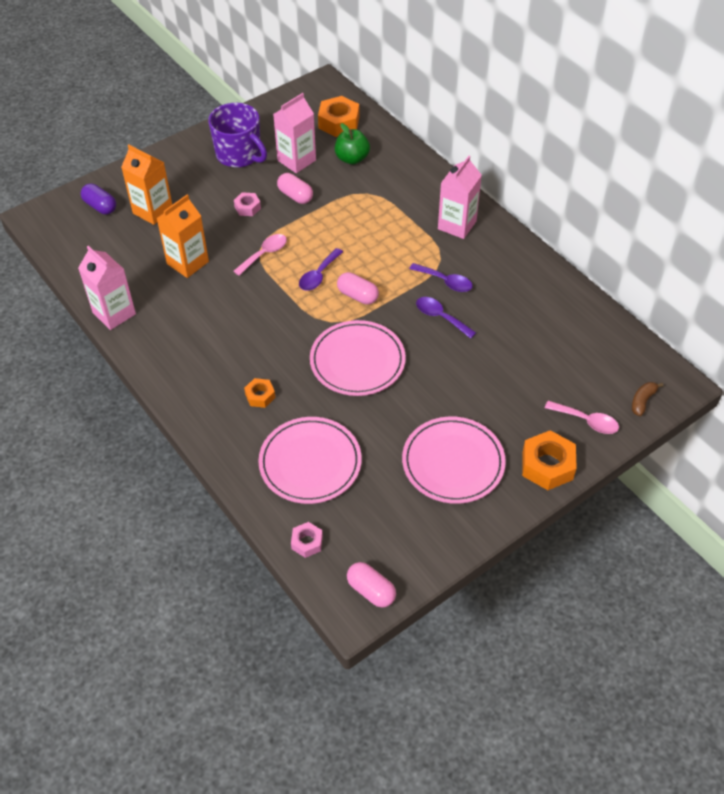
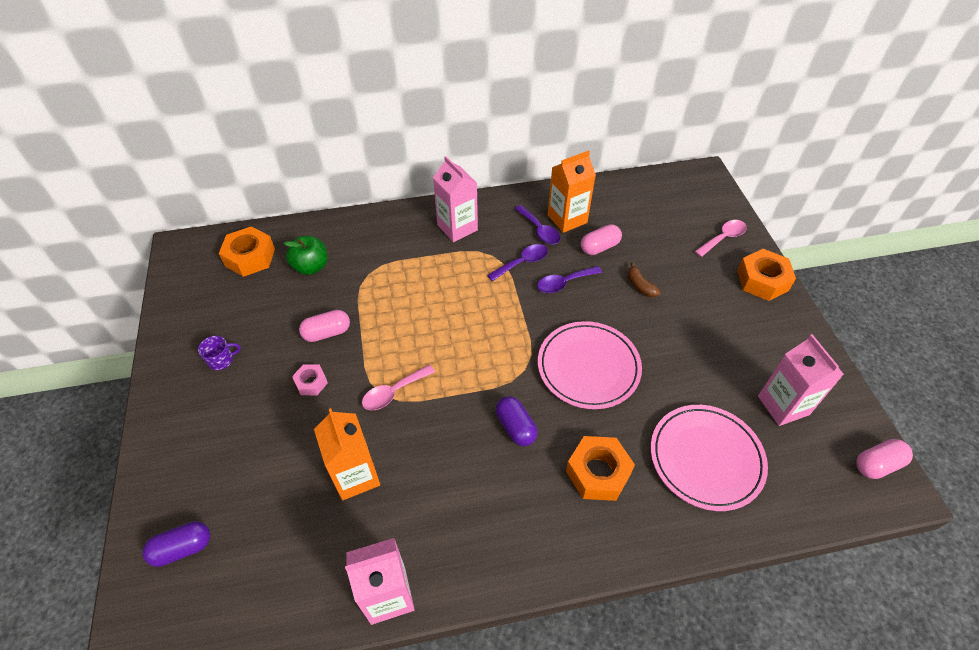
camera: 65 degrees left, 0 degrees up
orange carton [121,145,172,225] -> orange carton moved to [548,150,596,233]
purple mug [208,103,267,168] -> purple mug [198,336,241,370], size x0.43
pink spoon [233,234,287,276] -> pink spoon turned 105 degrees counterclockwise [362,365,435,410]
orange nut [244,378,275,408] -> orange nut [566,436,635,501], size x1.79
pink carton [273,93,316,173] -> pink carton moved to [758,334,844,426]
pink nut [291,522,323,558] -> none
purple spoon [299,248,343,291] -> purple spoon moved to [515,205,560,244]
pink capsule [337,272,379,304] -> pink capsule moved to [581,224,622,255]
pink plate [402,417,506,504] -> none
brown banana [632,382,663,416] -> brown banana moved to [627,262,660,297]
none -> purple capsule [496,396,538,446]

